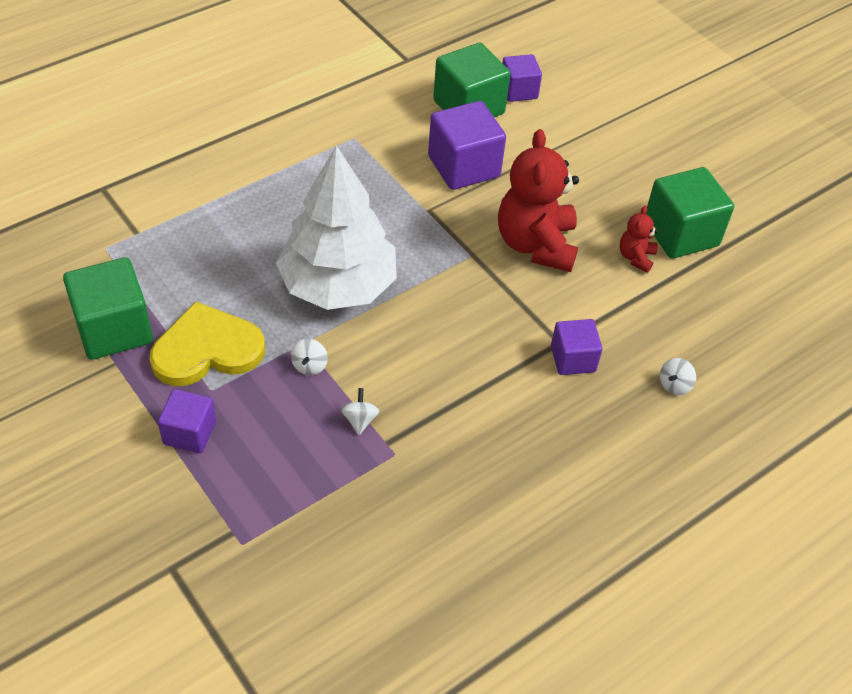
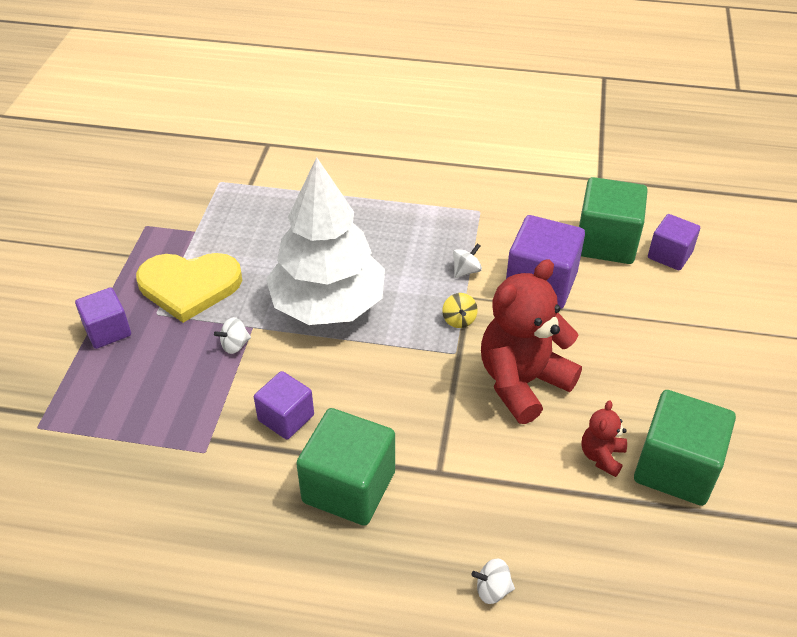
camera: 50 degrees right, 5 degrees down
green cube [63,257,153,360] -> green cube moved to [296,408,395,526]
yellow heart [150,301,265,386] -> yellow heart turned 150 degrees clockwise [136,253,242,323]
white spinning top [341,388,380,435] -> white spinning top moved to [453,244,482,278]
purple cube [551,319,603,375] -> purple cube moved to [254,371,314,440]
red teddy bear [619,206,658,273] -> red teddy bear turned 45 degrees counterclockwise [581,400,627,477]
none -> yellow spinning top [442,293,478,328]

